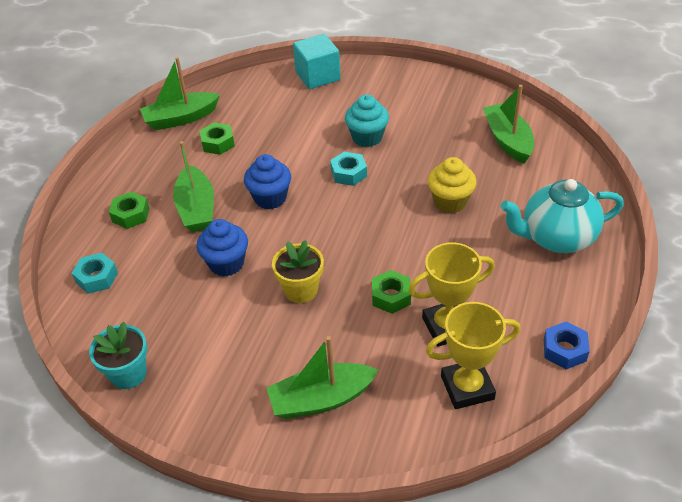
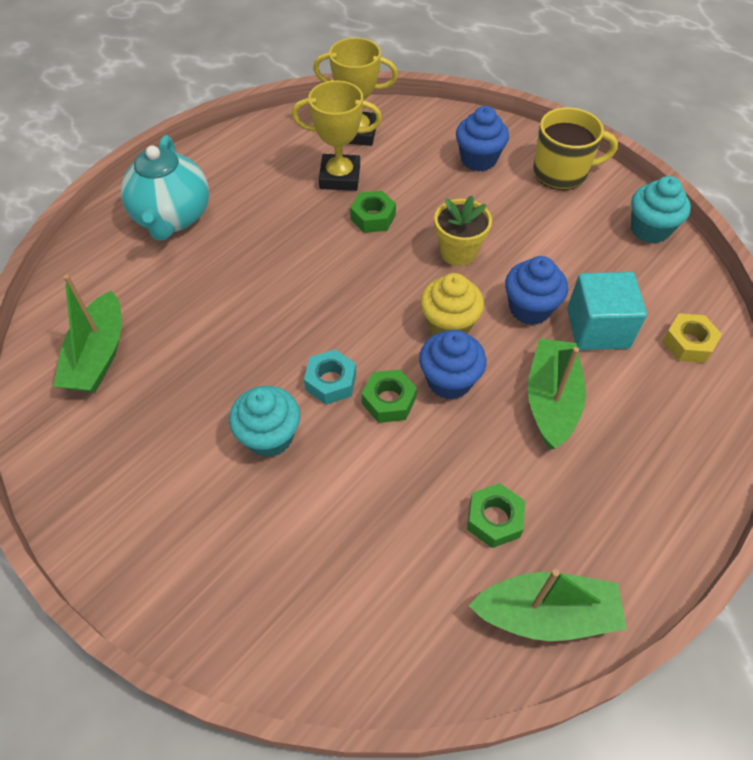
camera: 160 degrees left, 10 degrees up
turquoise nut [72,253,118,294] -> yellow nut [662,313,722,363]
turquoise flower pot [89,322,147,389] -> turquoise cupcake [631,176,691,244]
green nut [109,192,149,229] -> green nut moved to [362,369,417,423]
green boat [266,336,378,419] -> blue cupcake [456,106,509,171]
turquoise cube [293,34,341,89] -> turquoise cube moved to [567,272,647,350]
yellow cupcake [428,157,477,213] -> yellow cupcake moved to [420,273,484,335]
turquoise teapot [500,179,624,253] -> turquoise teapot turned 75 degrees clockwise [121,135,209,240]
blue nut [544,322,590,369] -> none
none -> yellow mug [533,107,618,190]

